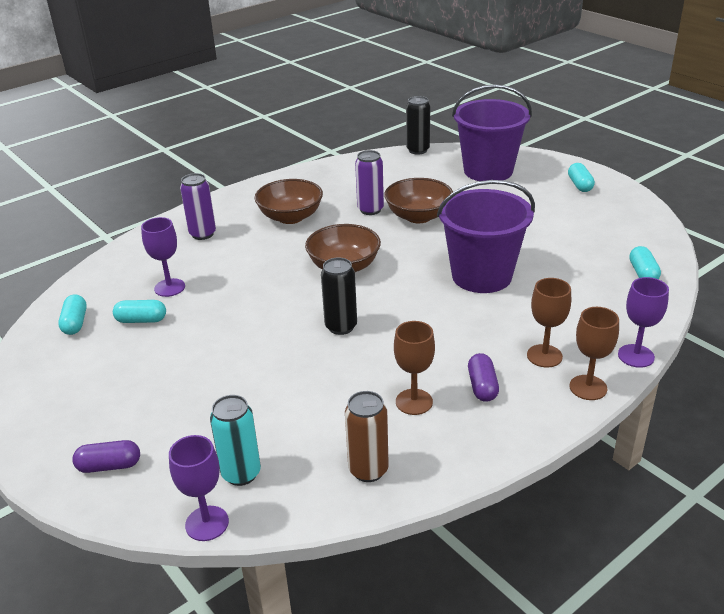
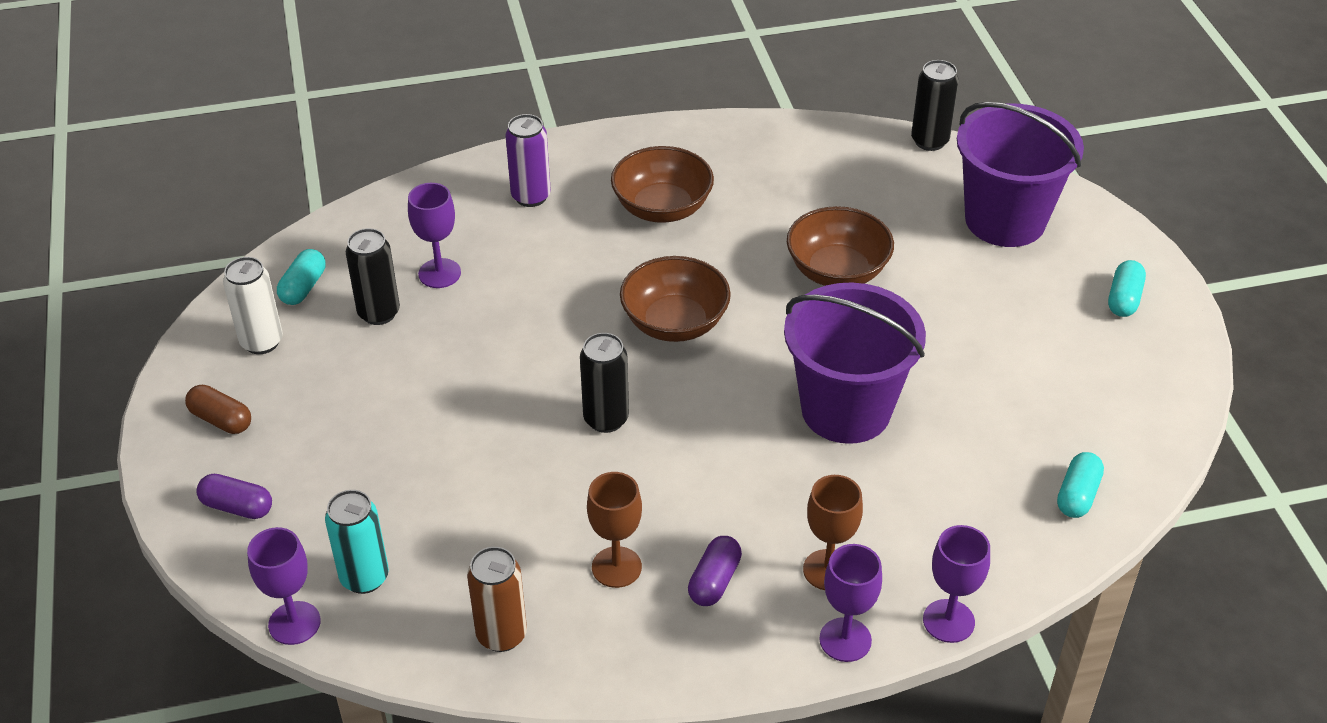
camera: 25 degrees right, 10 degrees up
turquoise capsule [113,300,166,323] -> black can [346,228,400,325]
purple can [355,150,384,215] -> none
brown goblet [570,307,619,400] -> purple goblet [819,544,882,662]
none -> brown capsule [185,385,251,434]
none -> white can [223,257,283,354]

